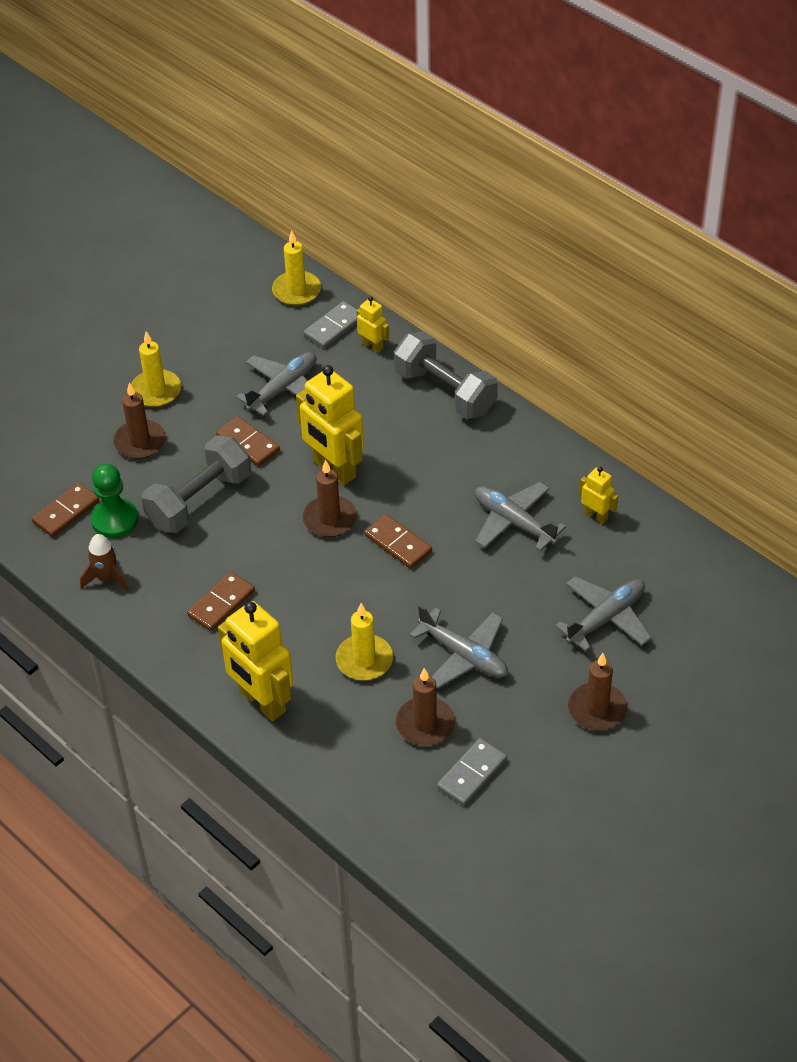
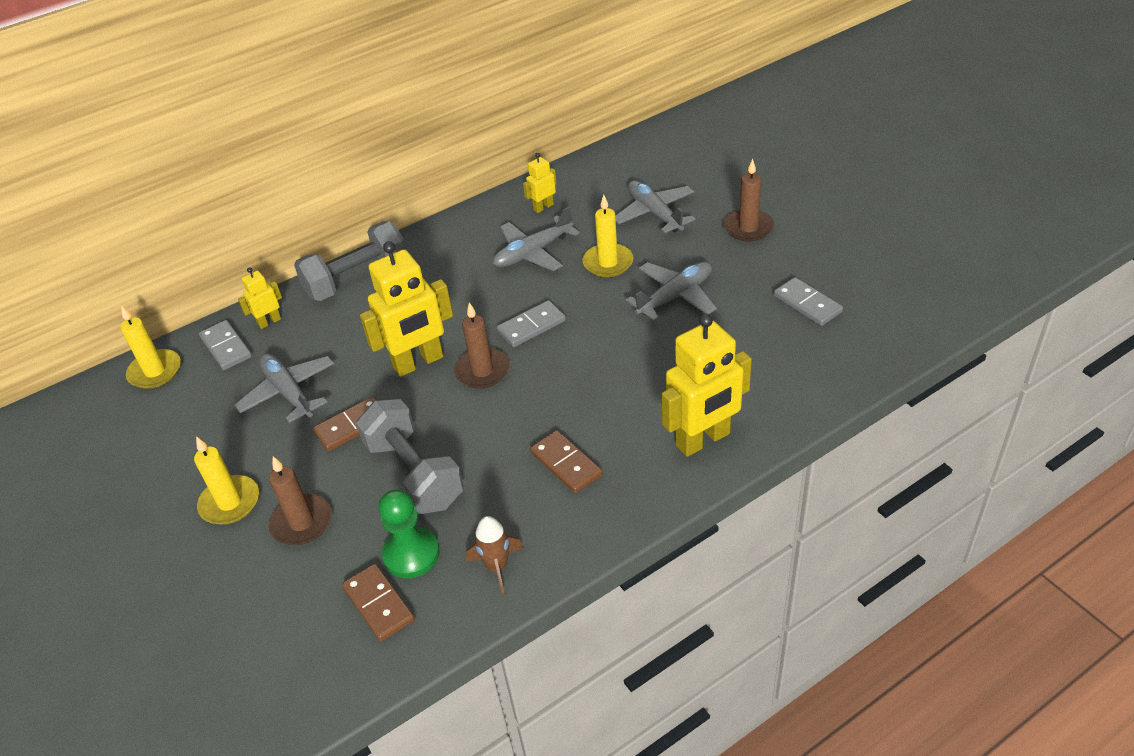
camera: 75 degrees left, 5 degrees down
yellow candle [336,603,393,681] -> yellow candle moved to [582,195,633,277]
brown domino [365,514,432,569] -> grey domino [497,300,566,347]
brown candle [396,668,455,746] -> none

